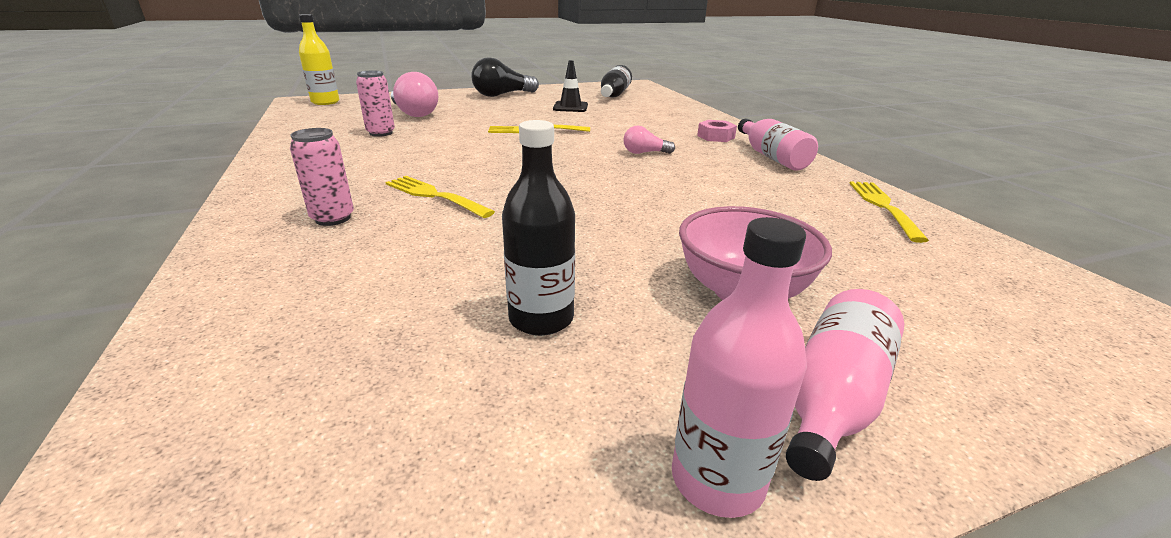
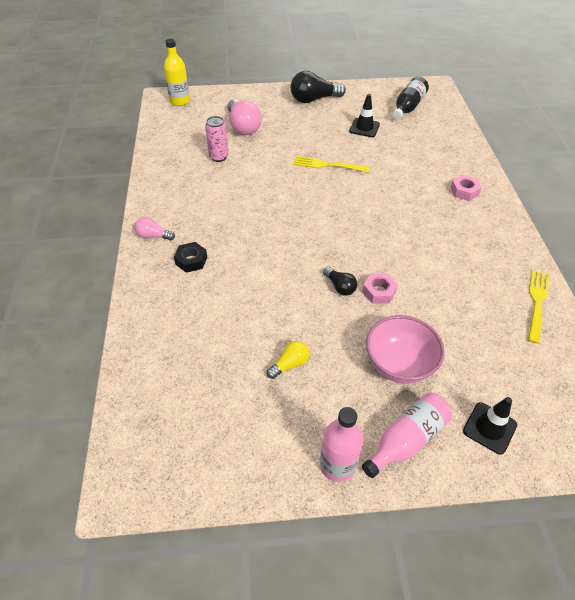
camera: 15 degrees right, 20 degrees up
pink can [290,128,354,226] -> black nut [174,242,207,273]
yellow fork [385,176,495,218] -> none
black bottle [502,120,575,336] -> yellow light bulb [267,341,309,379]
pink light bulb [623,126,675,154] -> pink light bulb moved to [135,217,175,241]
pink bottle [738,119,818,171] -> none
none -> black light bulb [323,267,357,296]
none -> pink nut [362,273,398,304]
none -> black traffic cone [463,397,517,455]

